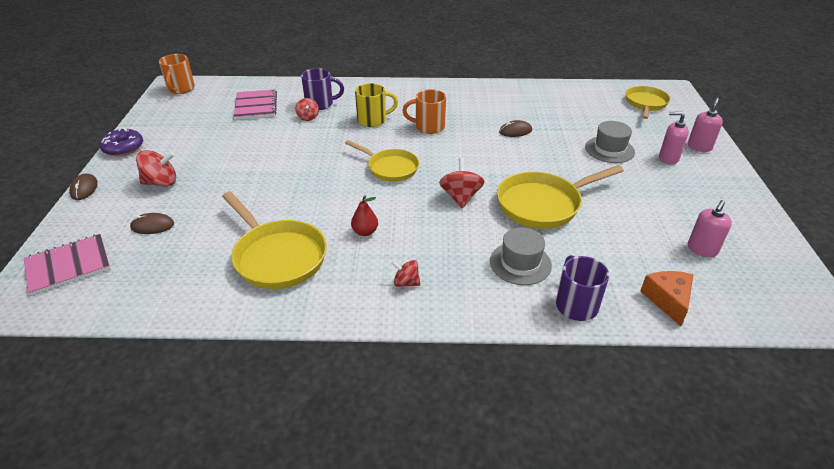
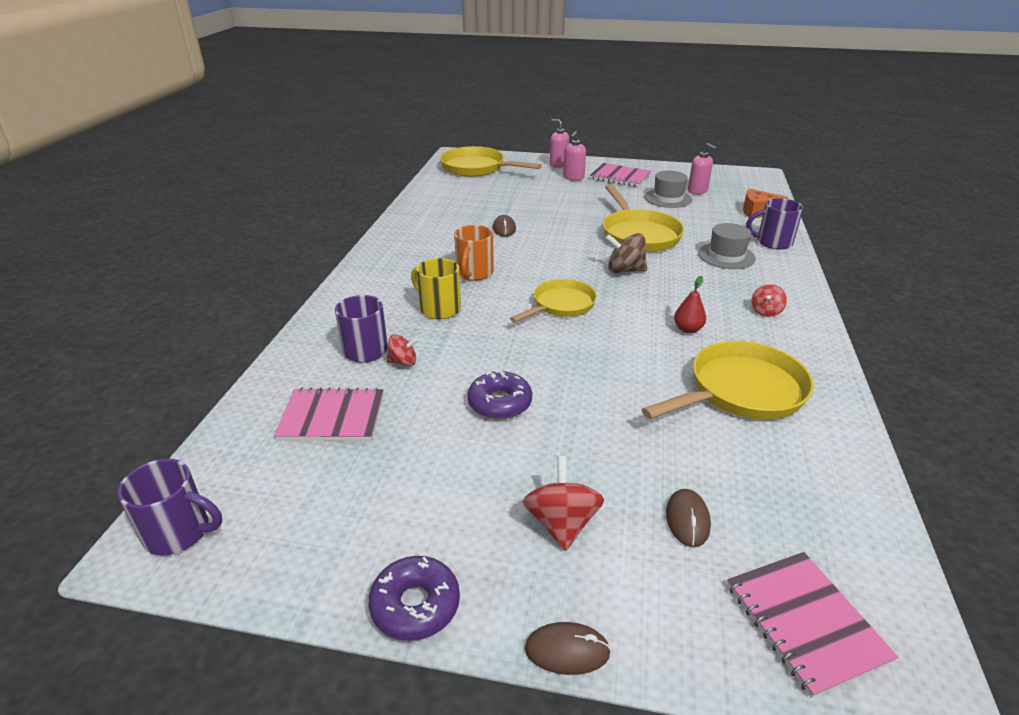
camera: 80 degrees left, 5 degrees down
orange mug [159,54,195,94] -> purple mug [117,459,222,556]
yellow mug [355,83,398,127] -> yellow mug turned 45 degrees counterclockwise [411,258,461,319]
red spinning top [439,158,484,208] -> brown spinning top [605,233,647,273]
grey hat [585,121,635,163] -> grey hat moved to [644,171,692,208]
yellow pan [626,86,670,119] -> yellow pan [440,146,542,177], size x1.51
none -> purple donut [467,370,532,420]
none -> pink notebook [590,163,651,187]

